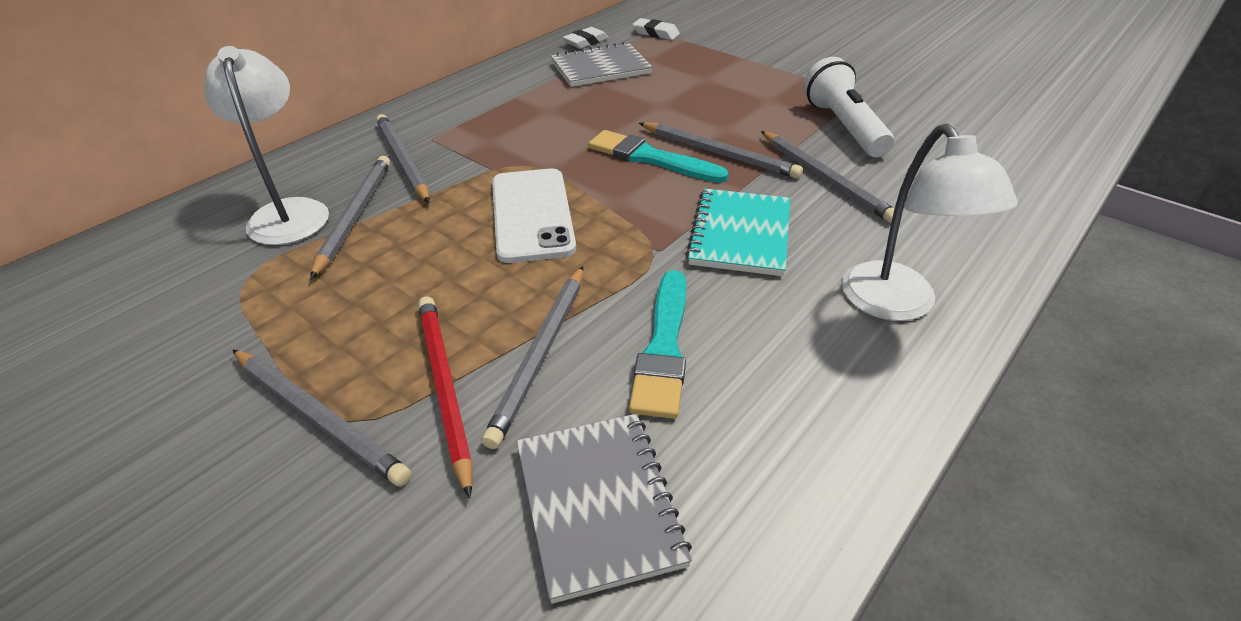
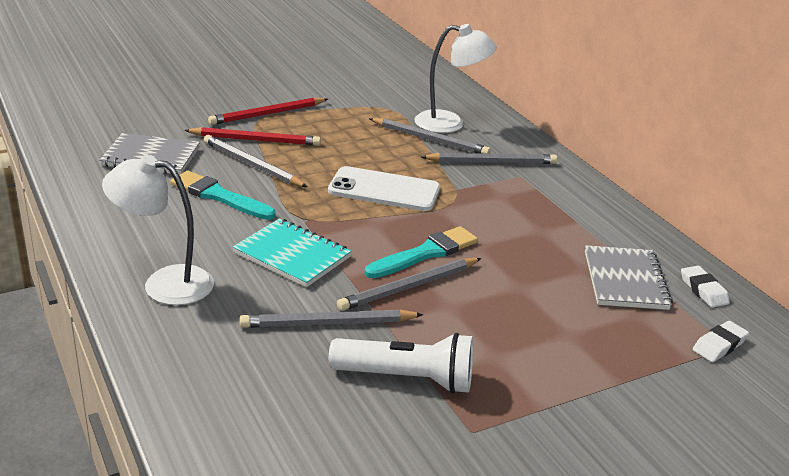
camera: 110 degrees right, 10 degrees down
grey pencil [233,350,411,486] -> red pencil [208,98,328,125]

